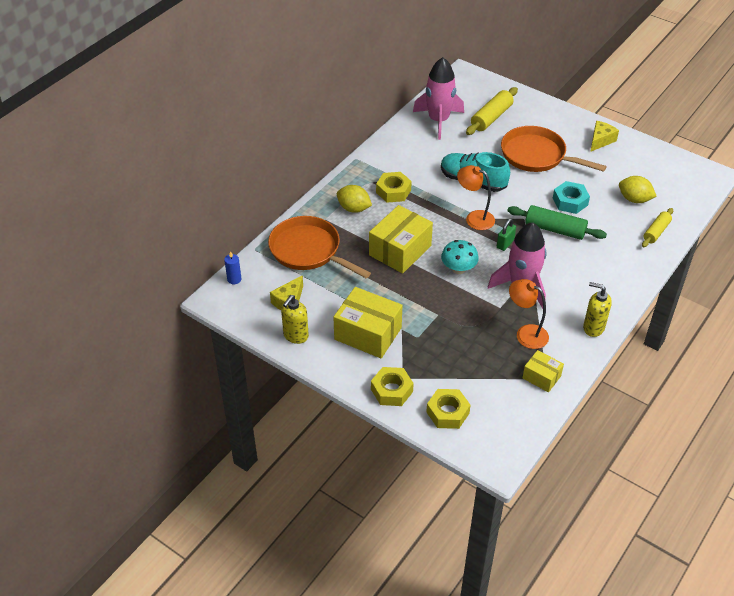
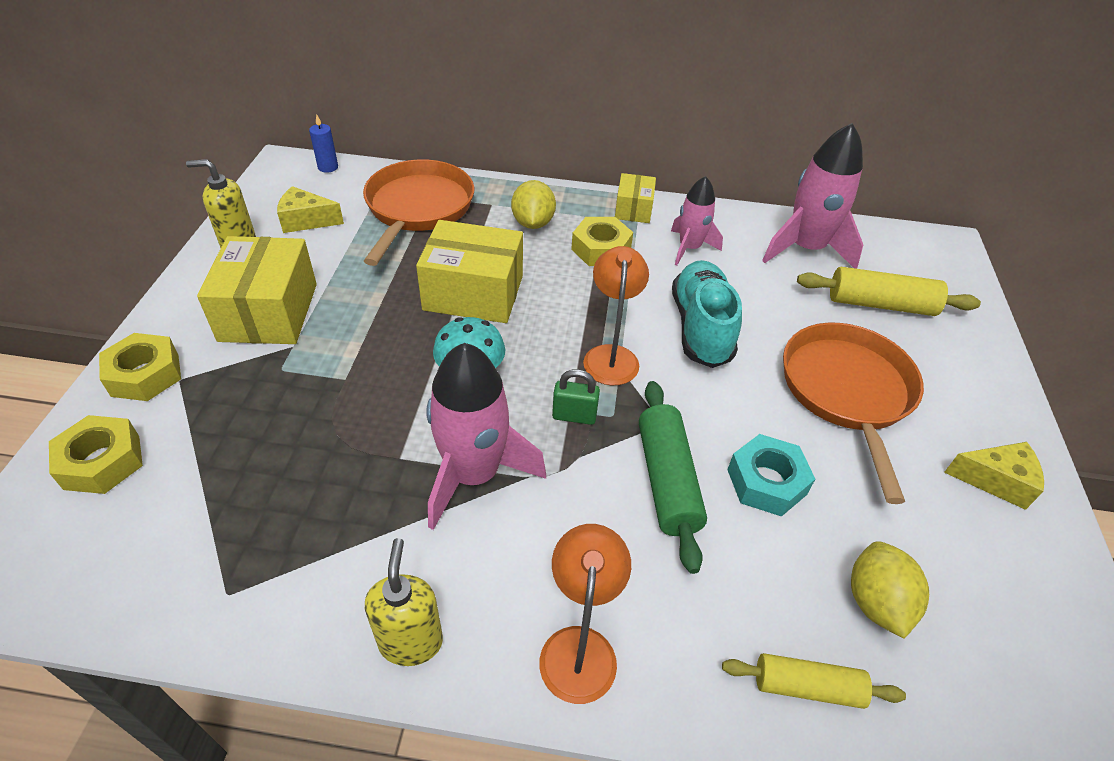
camera: 60 degrees right, 0 degrees up
orange lamp [509,279,549,349] -> orange lamp moved to [539,524,631,704]
yellow box [523,350,564,392] -> yellow box moved to [615,173,656,223]
none -> pink rocket [671,176,723,265]

